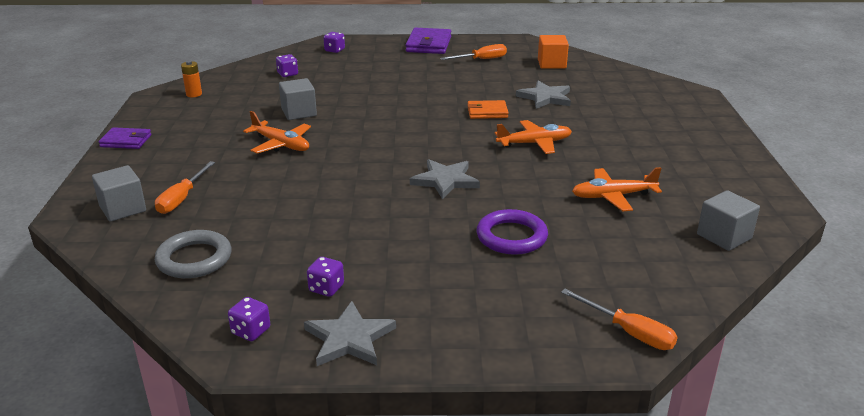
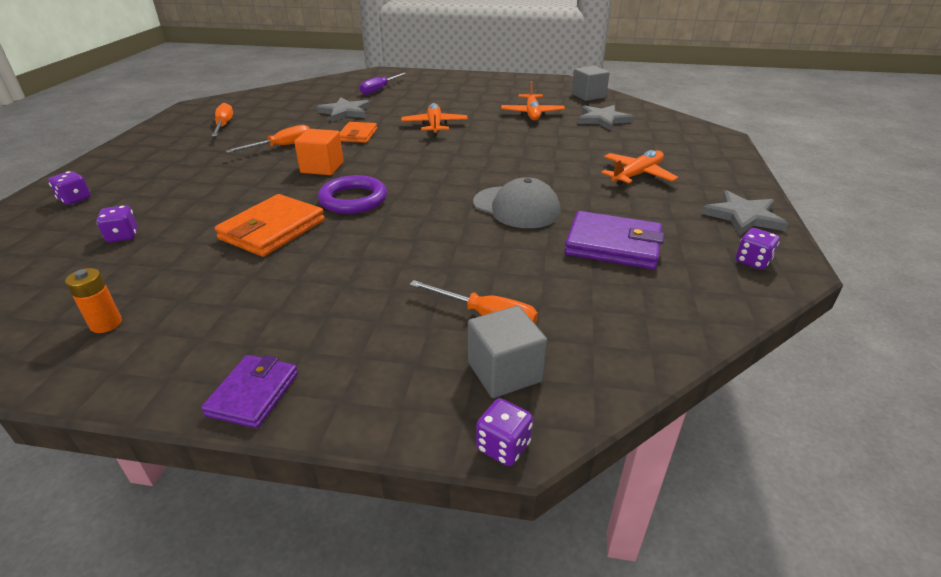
camera: 80 degrees left, 5 degrees up
grey ring [155,230,231,278] -> none
orange plane [243,111,311,153] -> orange plane moved to [601,150,678,185]
grey cube [279,78,317,120] -> orange wallet [215,194,325,257]
purple dice [307,257,344,297] -> purple dice moved to [476,398,533,466]
purple wallet [405,28,451,54] -> purple wallet moved to [564,211,665,269]
grey star [410,159,480,199] -> grey star moved to [577,105,634,130]
purple ring [477,209,548,255] -> purple ring moved to [318,175,387,214]
orange cube [538,35,569,69] -> orange cube moved to [294,129,344,175]
orange screwdriver [561,289,678,350] -> orange screwdriver moved to [226,125,310,153]
none -> purple screwdriver [360,73,407,95]
none -> grey cap [473,177,561,228]

